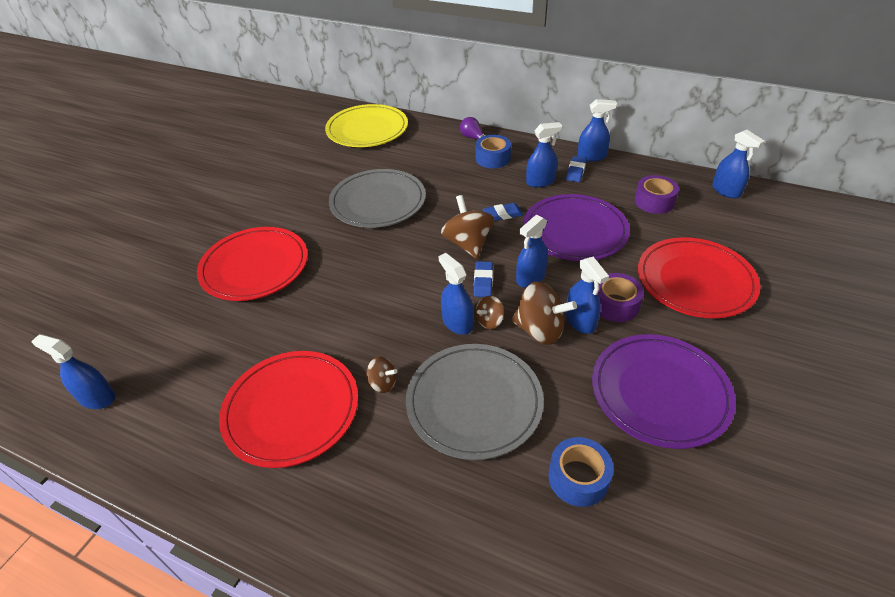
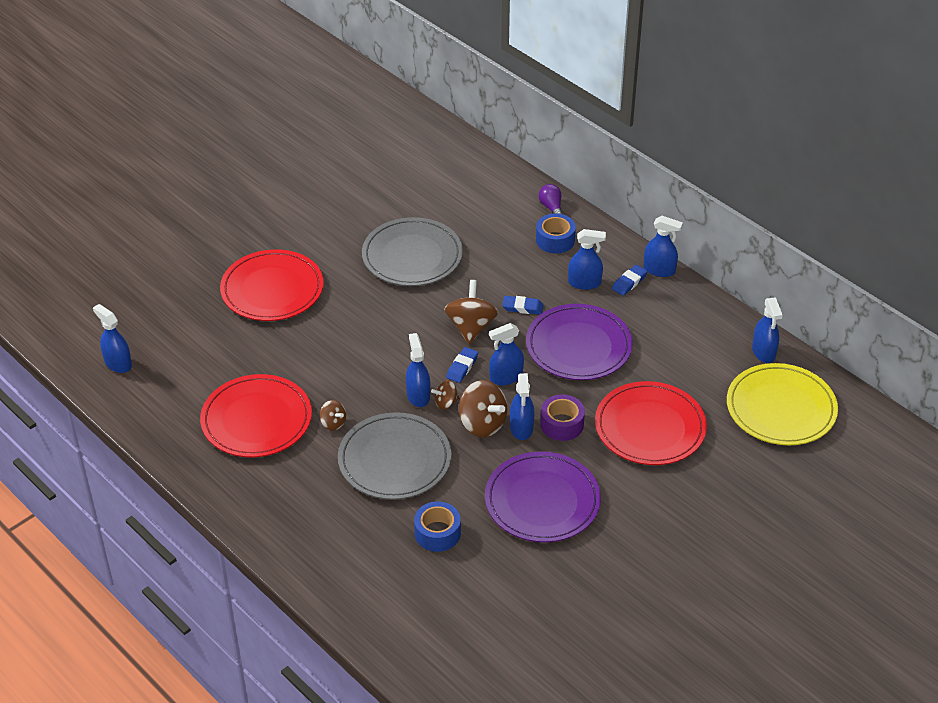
camera: 20 degrees right, 0 degrees up
yellow plate [325,104,408,147] -> yellow plate moved to [727,363,838,445]
purple tape [634,175,679,214] -> none

